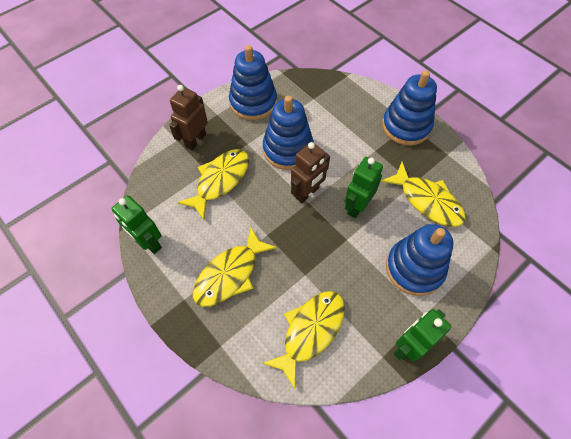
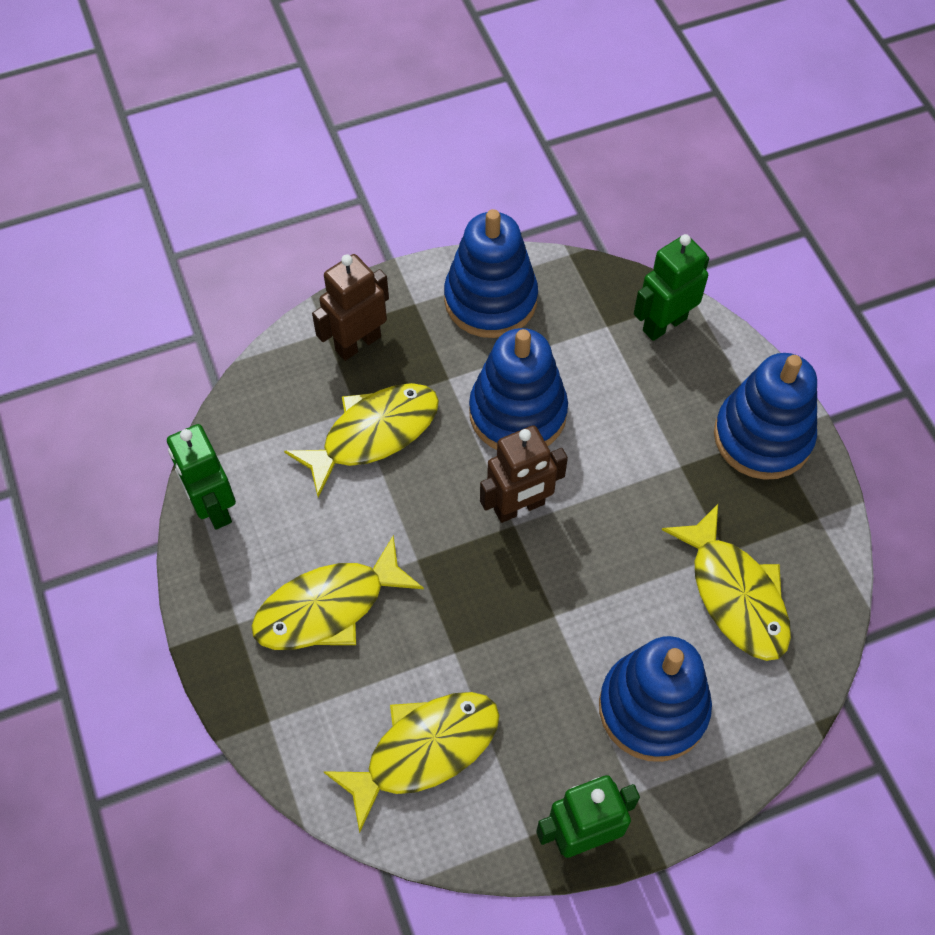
camera: 20 degrees right, 0 degrees up
green robot [345,157,383,218] -> green robot moved to [634,234,709,341]

